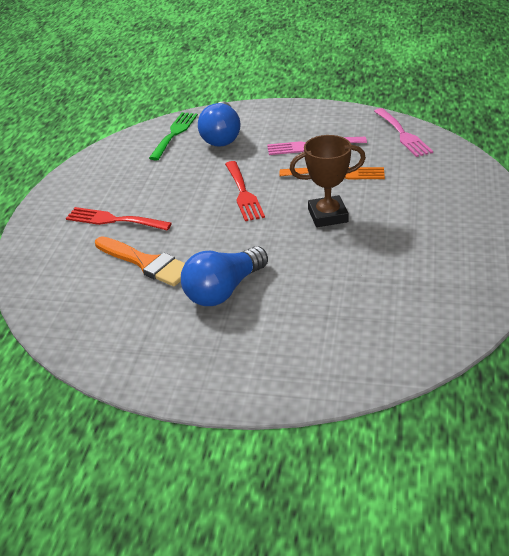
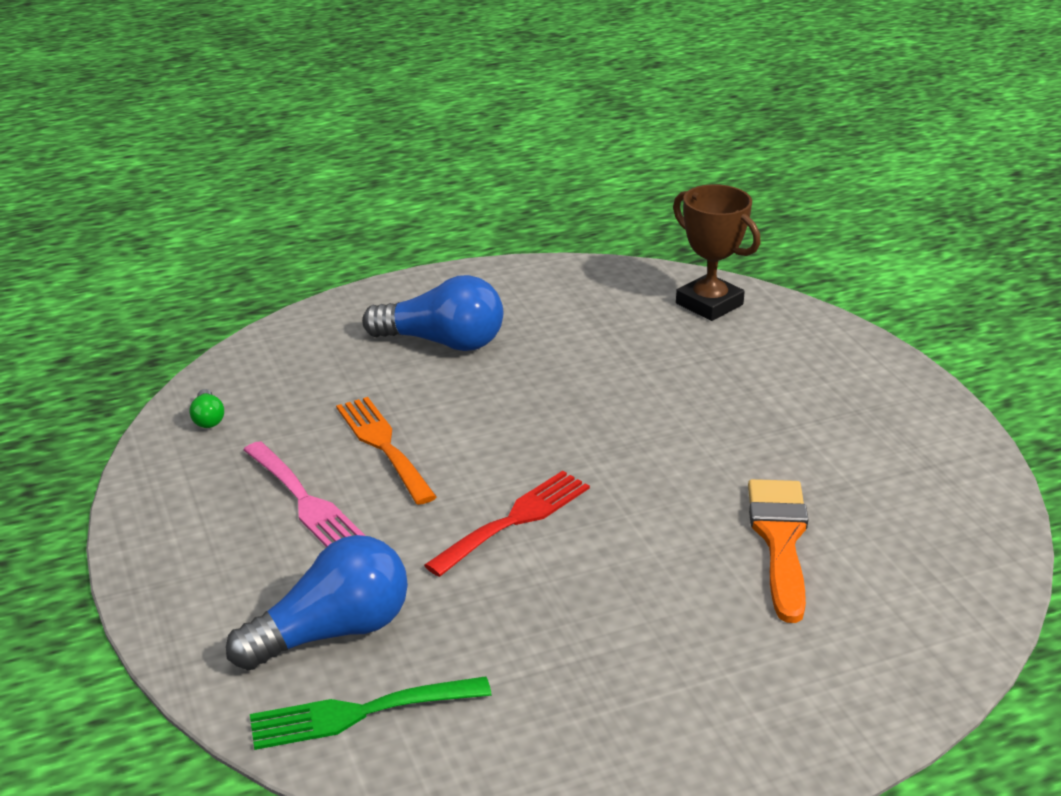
camera: 125 degrees left, 5 degrees down
red fork [66,207,172,230] -> none
blue light bulb [181,246,268,306] -> blue light bulb moved to [362,275,503,351]
brown trophy [290,135,366,227] -> brown trophy moved to [673,184,761,321]
pink fork [374,108,433,157] -> green light bulb [189,389,224,428]

